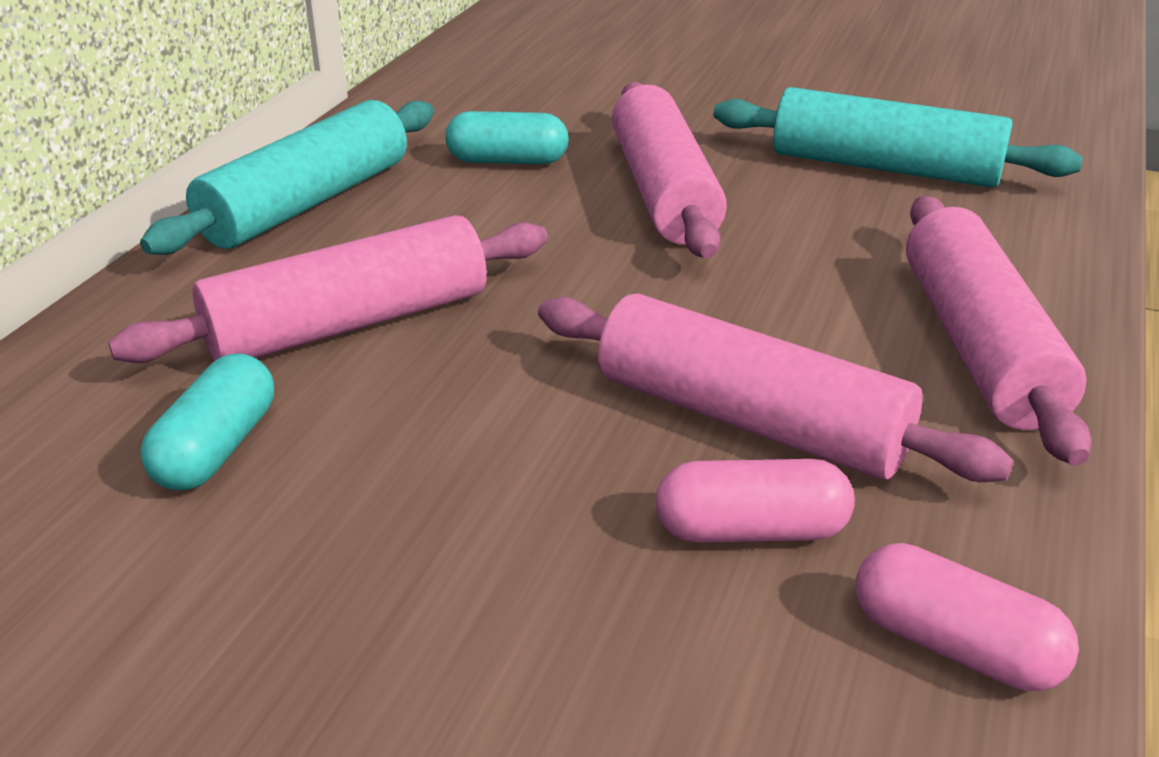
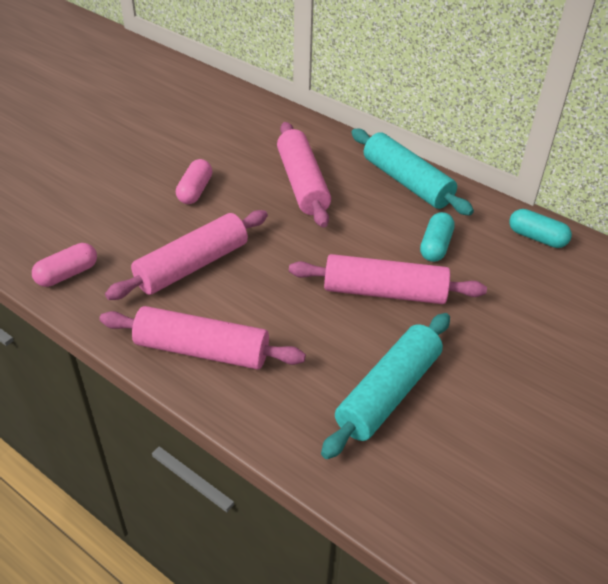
camera: 105 degrees right, 10 degrees up
turquoise capsule [141,353,274,491] -> turquoise capsule moved to [509,209,572,248]
pink capsule [656,459,855,543] -> pink capsule moved to [176,159,212,204]

